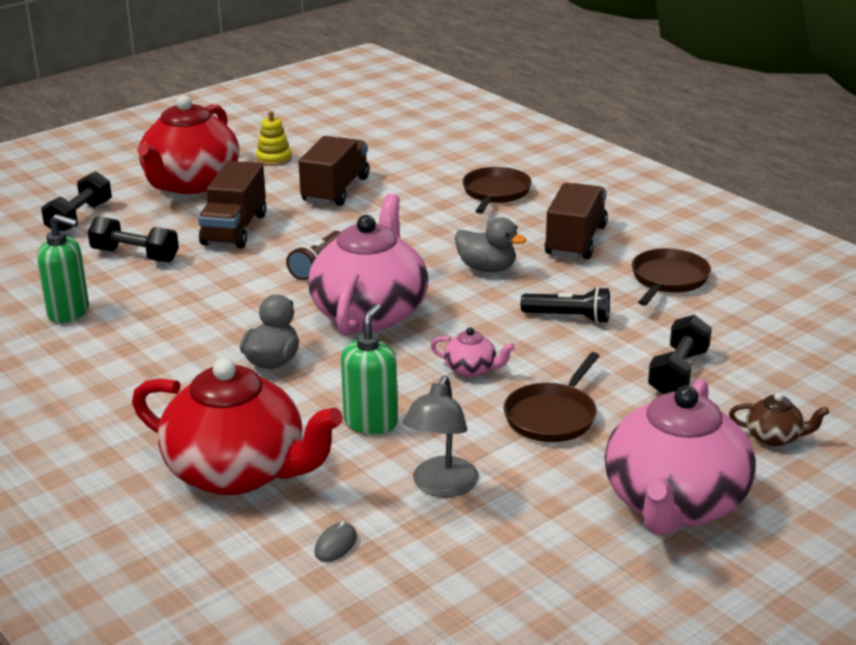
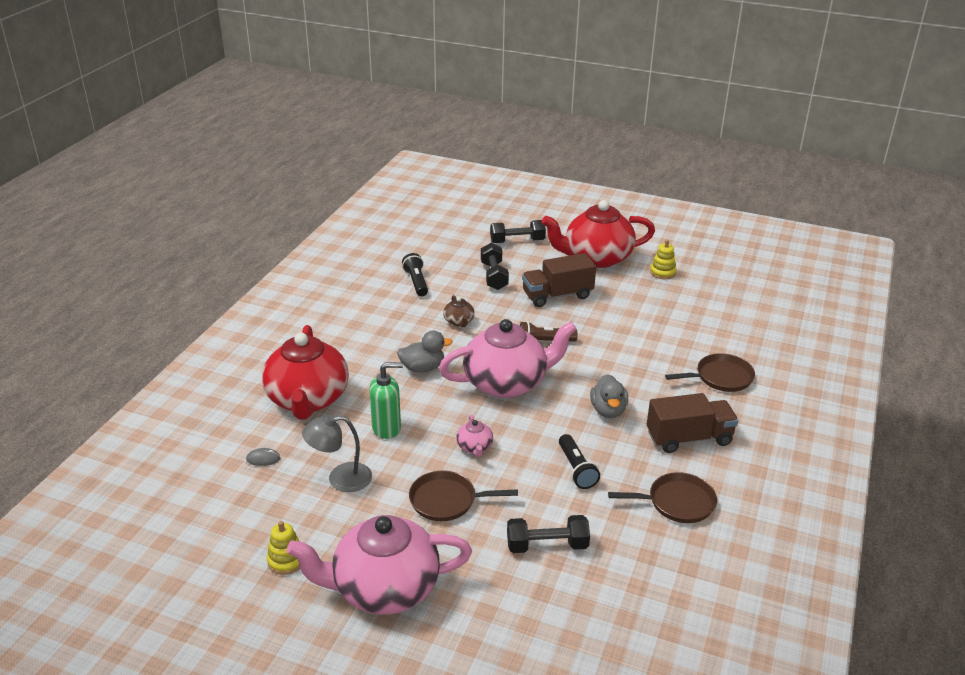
camera: 60 degrees right, 5 degrees up
green soap dispenser [37,214,89,323] -> black flashlight [402,253,428,296]
brown truck [298,136,369,206] -> none
brown teapot [729,393,829,446] -> brown teapot moved to [443,295,475,327]
none -> yellow stacking toy [267,521,300,575]

